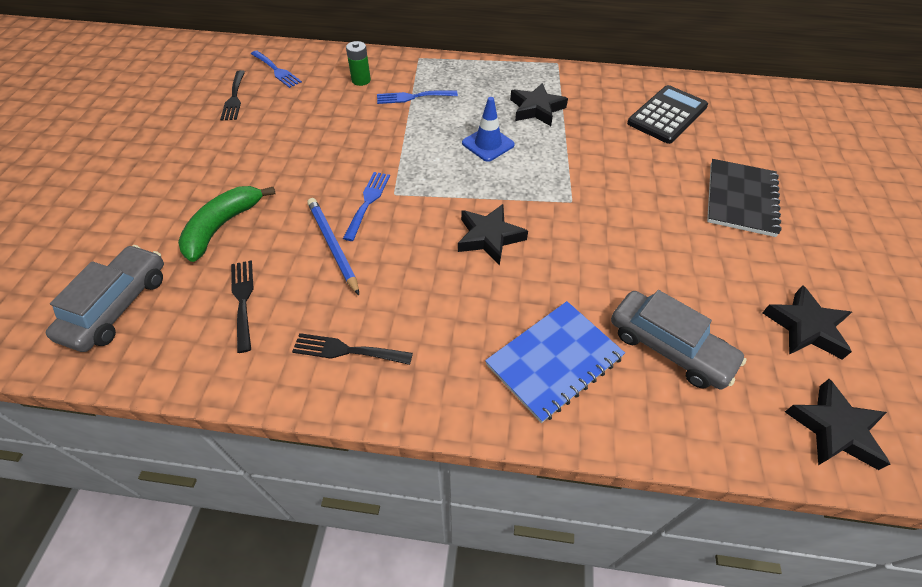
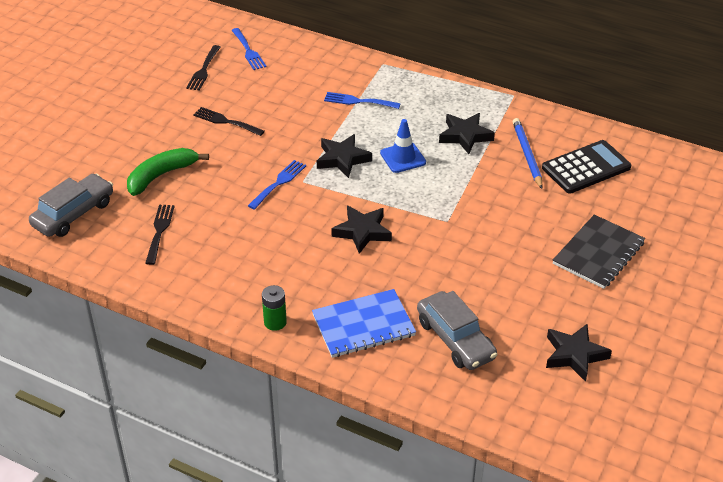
camera: 20 degrees right, 10 degrees down
black fork [292,333,413,365] -> black fork moved to [193,107,265,136]
blue pencil [307,198,359,295] -> blue pencil moved to [512,118,543,189]
green battery [346,41,371,86] -> green battery moved to [262,285,287,331]
black star [785,379,890,470] -> black star moved to [317,134,372,178]

